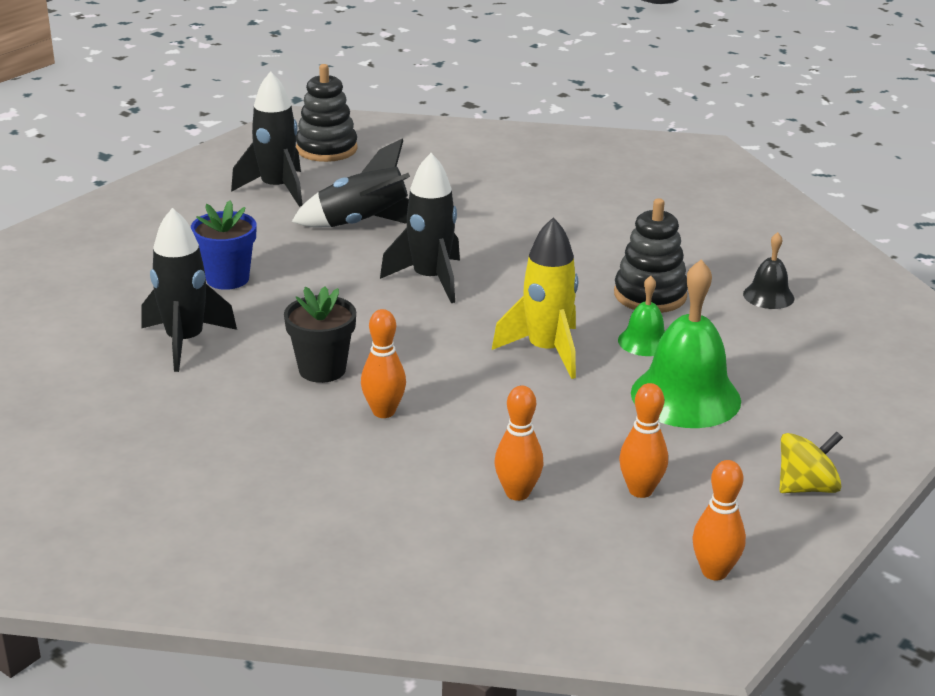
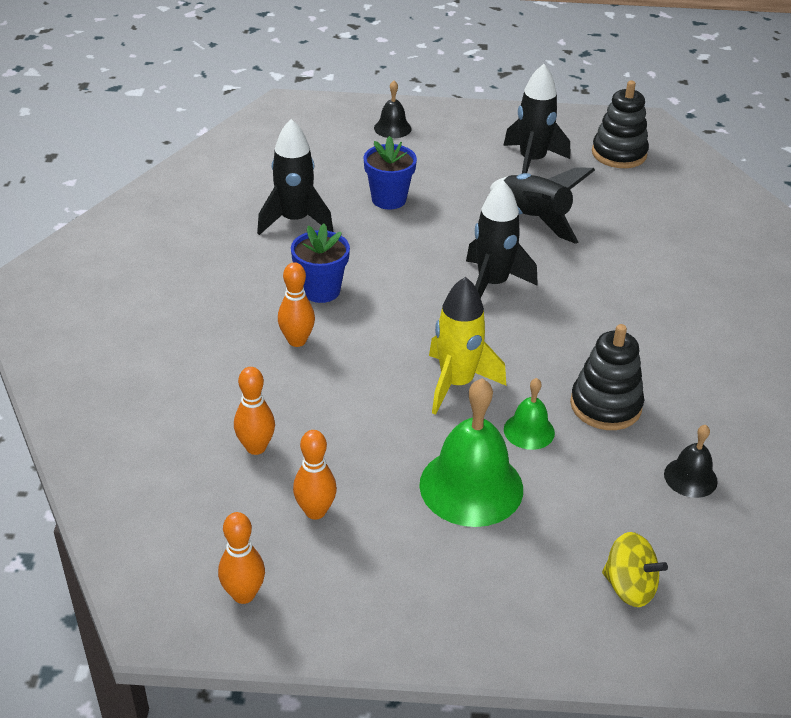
camera: 55 degrees right, 10 degrees up
black flower pot [284,286,356,383] -> blue flower pot [291,224,350,303]
yellow spinning top [779,432,843,493] -> yellow spinning top moved to [602,532,668,607]
none -> black bell [374,81,412,138]

